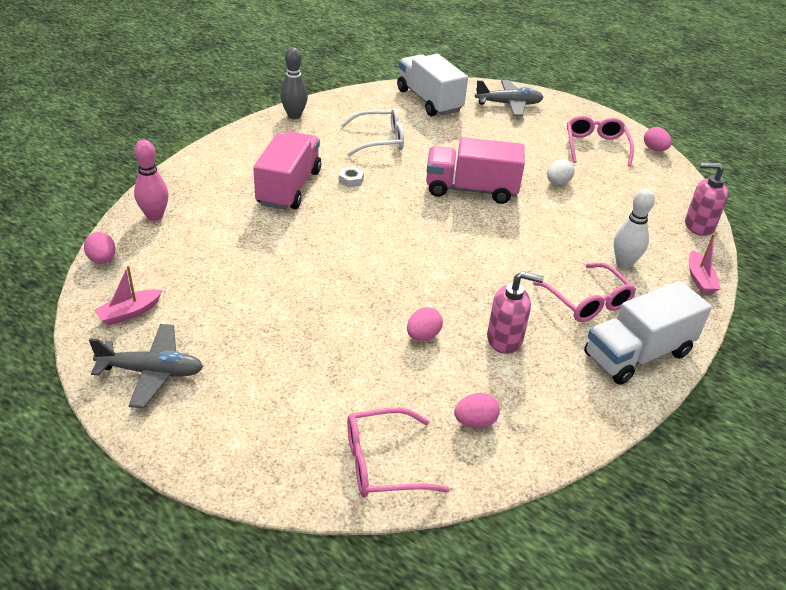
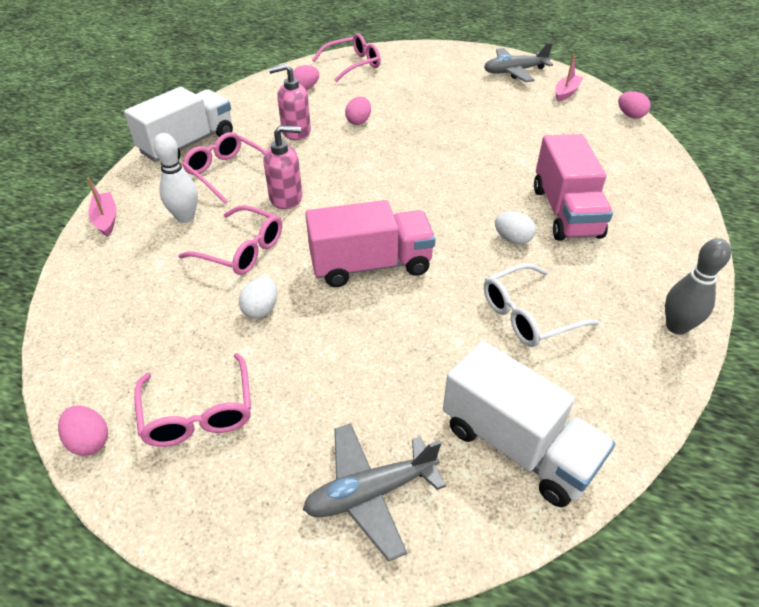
camera: 165 degrees right, 5 degrees up
pink bowling pin [134,140,169,221] -> none
white nut [339,167,364,188] -> white egg [495,211,536,245]
pink soap dispenser [685,163,728,236] -> pink soap dispenser moved to [264,125,302,209]
none -> pink glasses [178,205,282,275]

